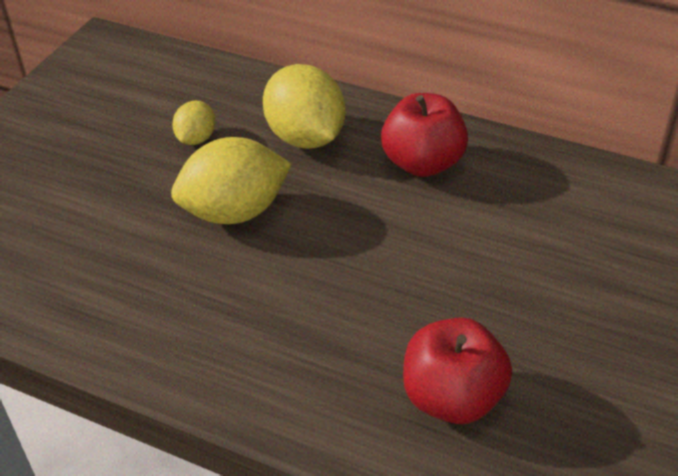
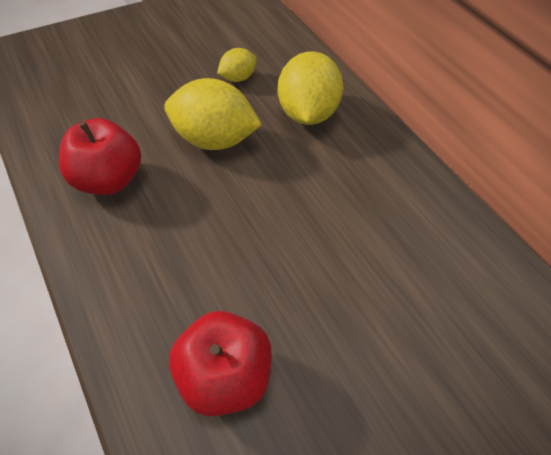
camera: 30 degrees right, 10 degrees up
red apple [381,93,468,177] -> red apple moved to [59,118,141,195]

